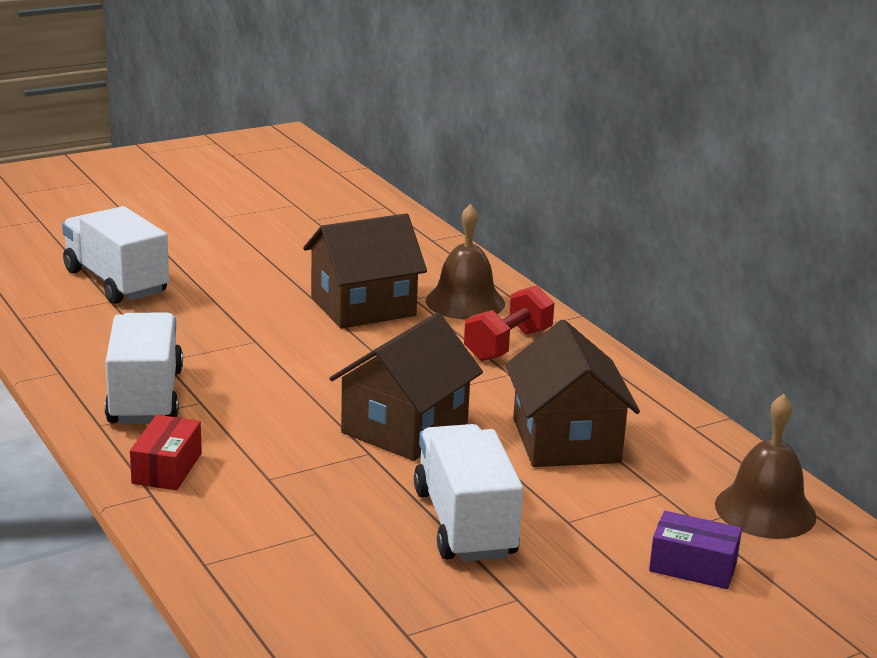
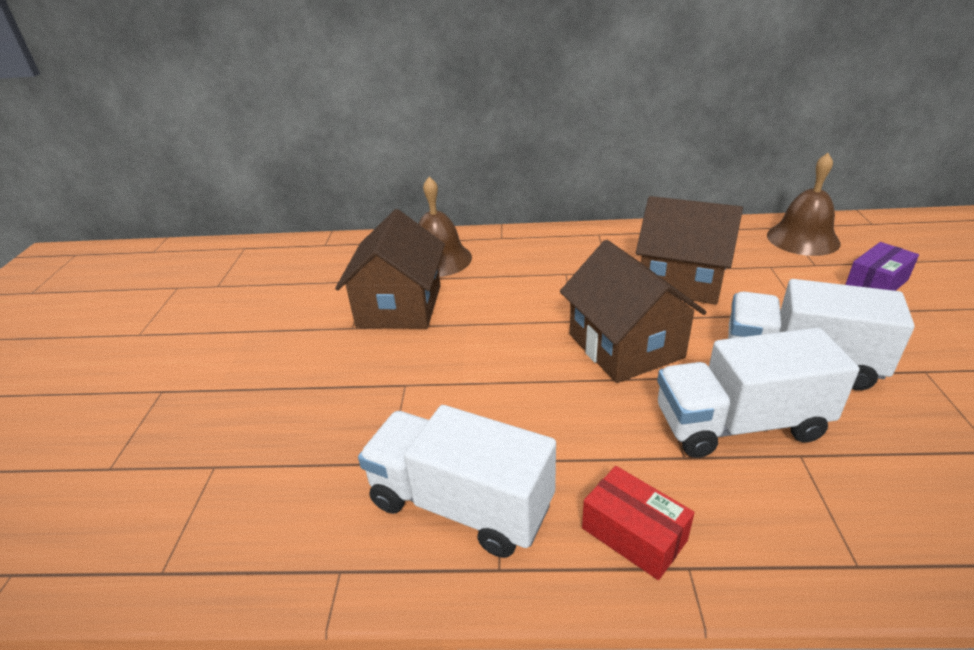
camera: 55 degrees left, 10 degrees up
white truck [62,206,169,304] -> white truck moved to [657,327,859,458]
red dumbbell [464,285,555,361] -> none

